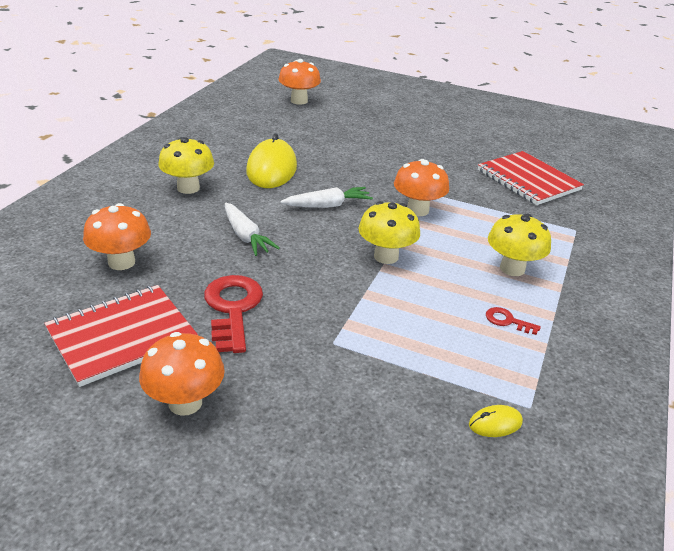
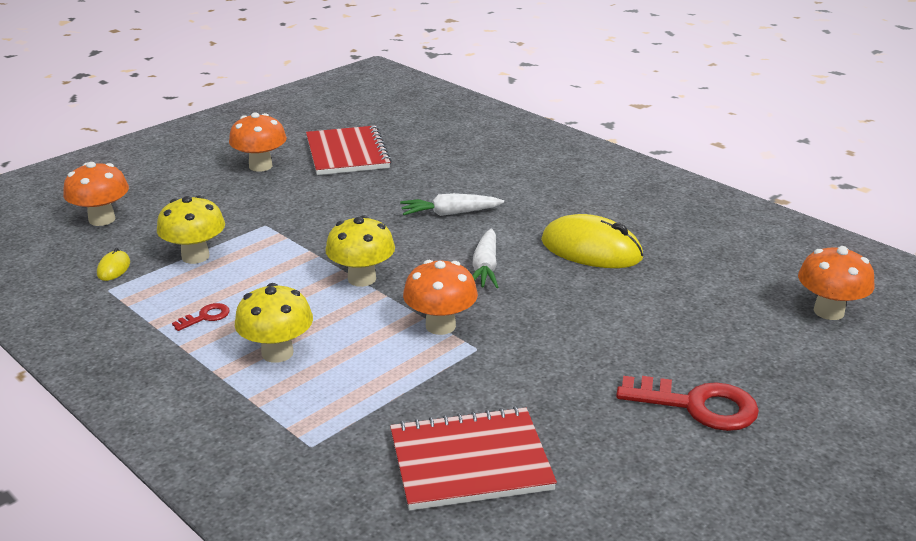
camera: 115 degrees right, 5 degrees down
orange mushroom [83,203,151,270] -> orange mushroom moved to [63,162,129,226]
yellow mushroom [158,137,214,194] -> yellow mushroom moved to [157,195,225,264]
red key [204,275,263,353] -> red key moved to [616,376,759,431]

